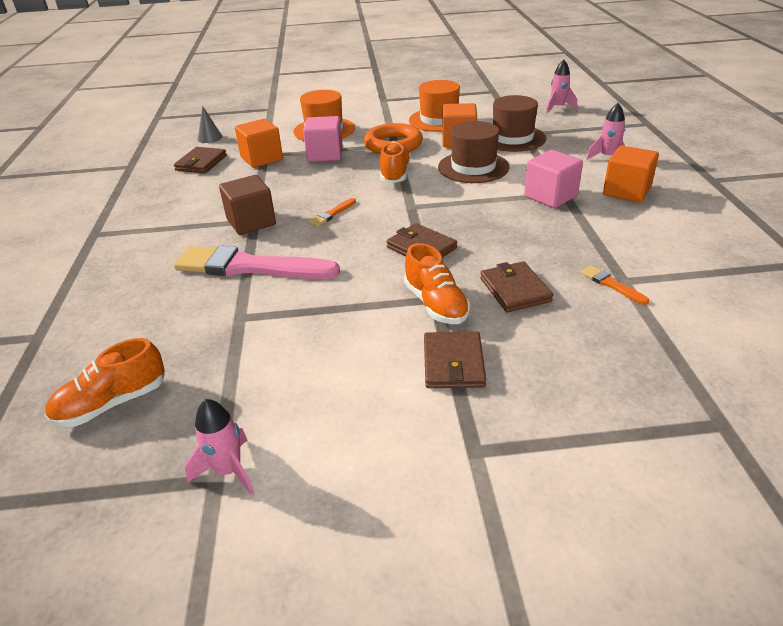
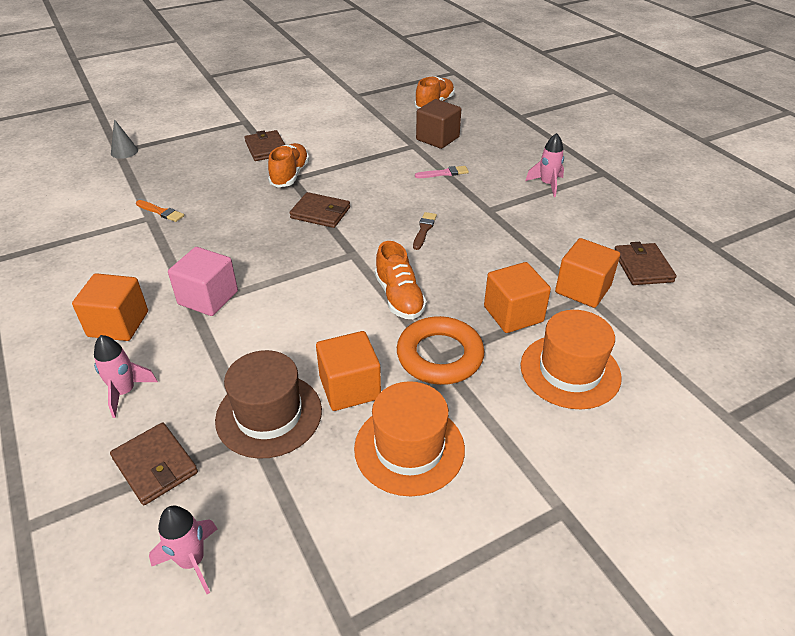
camera: 155 degrees right, 5 degrees up
pink brush [174,246,340,279] -> pink brush [415,166,469,178], size x0.42
pink rocket [185,399,254,495] -> pink rocket moved to [525,133,564,197]
grey cone [198,106,223,143] -> grey cone moved to [111,119,138,159]
brown cube [219,175,276,235] -> brown cube moved to [416,99,461,149]
pink cube [303,116,343,162] -> orange cube [484,262,551,333]
orange brush [309,198,356,226] -> brown brush [413,212,437,250]
orange shoe [404,243,470,324] -> orange shoe turned 60 degrees clockwise [268,143,309,187]
brown hat [438,121,510,183] -> none
brown wallet [480,261,553,312] -> brown wallet moved to [110,422,198,505]

